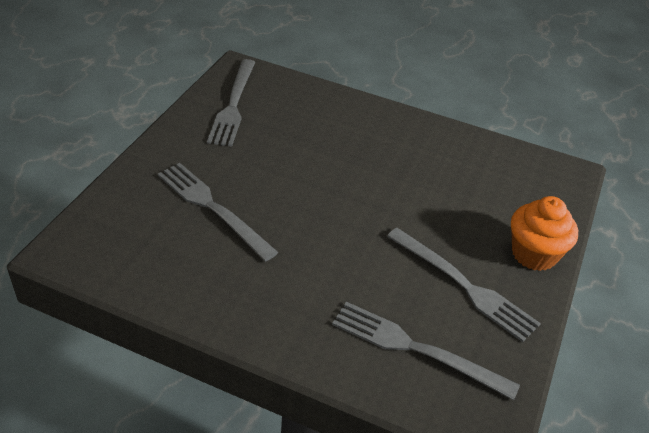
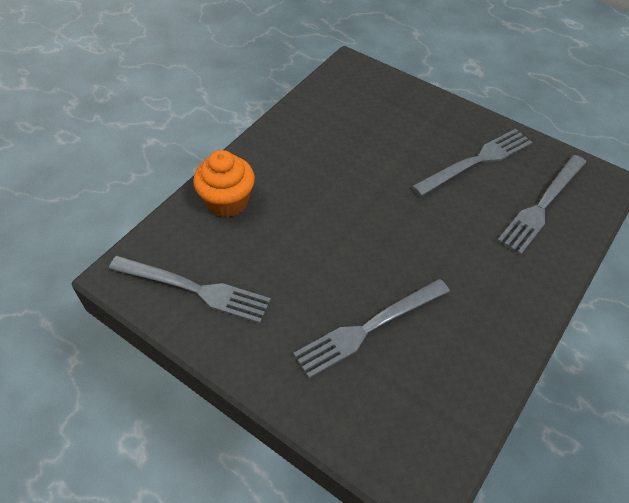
camera: 75 degrees left, 10 degrees up
orange cupcake [511,196,578,271] -> orange cupcake moved to [193,150,255,217]

